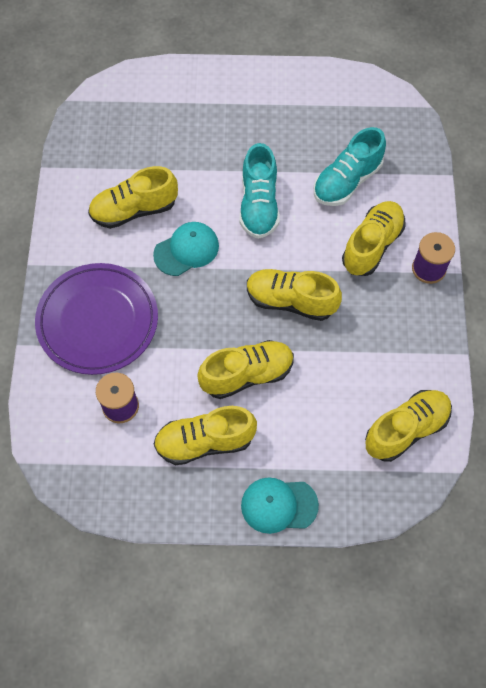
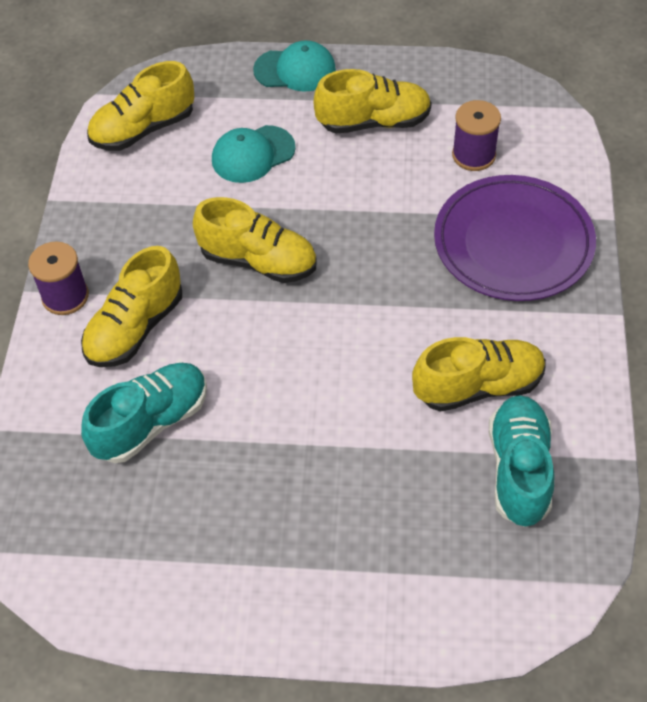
camera: 175 degrees left, 10 degrees down
turquoise cap [153,222,219,276] -> turquoise cap moved to [212,125,296,183]
yellow shoe [197,340,294,399] -> none
turquoise shoe [240,143,280,239] -> turquoise shoe moved to [489,395,555,527]

